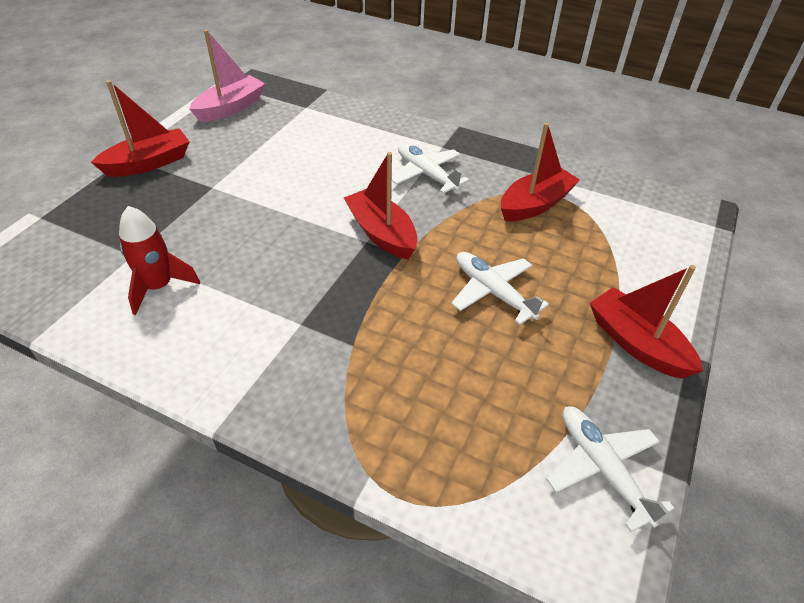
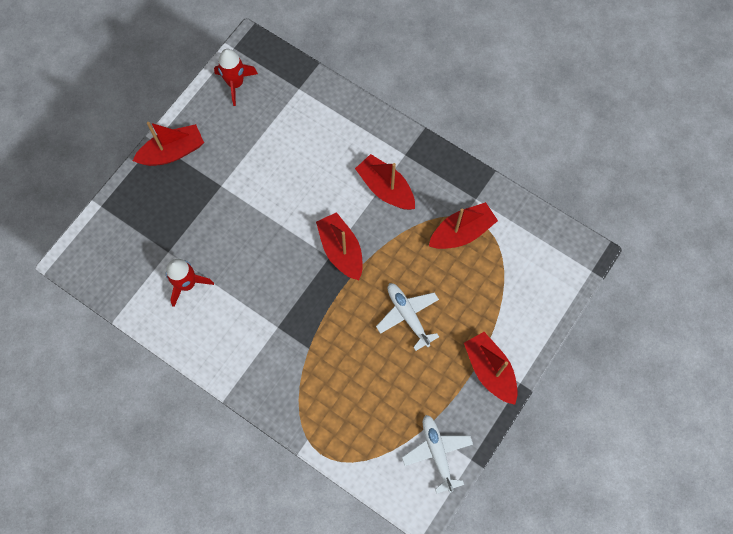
camera: 10 degrees right, 25 degrees up
pink boat [189,30,266,122] -> red rocket [214,49,258,106]
white plane [392,143,469,194] -> red boat [355,154,415,210]

